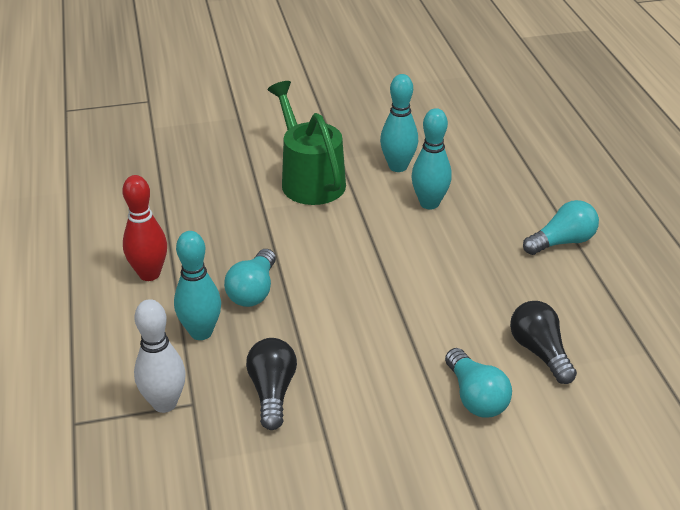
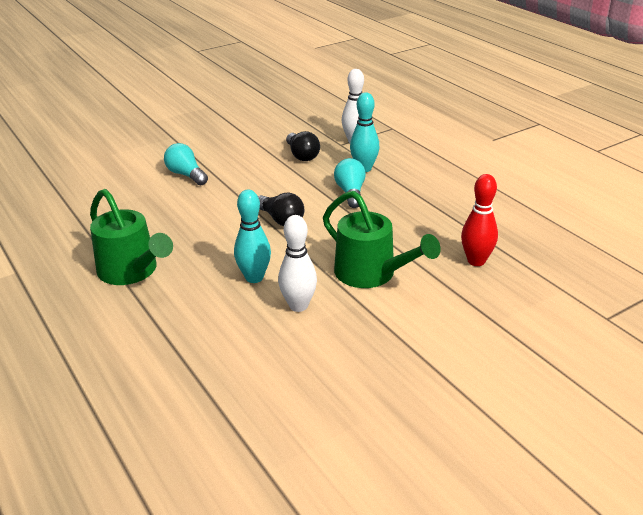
camera: 160 degrees right, 5 degrees down
red bowling pin [123,175,167,281] -> red bowling pin moved to [461,174,498,266]
turquoise bowling pin [380,74,418,172] -> white bowling pin [278,215,317,312]
black light bulb [510,301,577,384] -> black light bulb moved to [258,193,304,226]
turquoise light bulb [523,200,599,255] -> green watering can [90,189,173,285]

